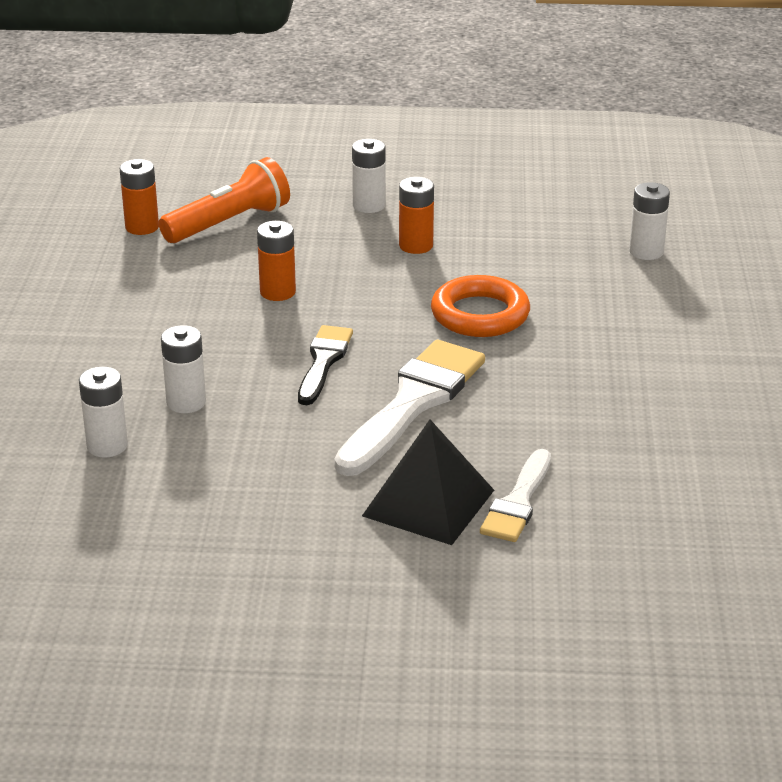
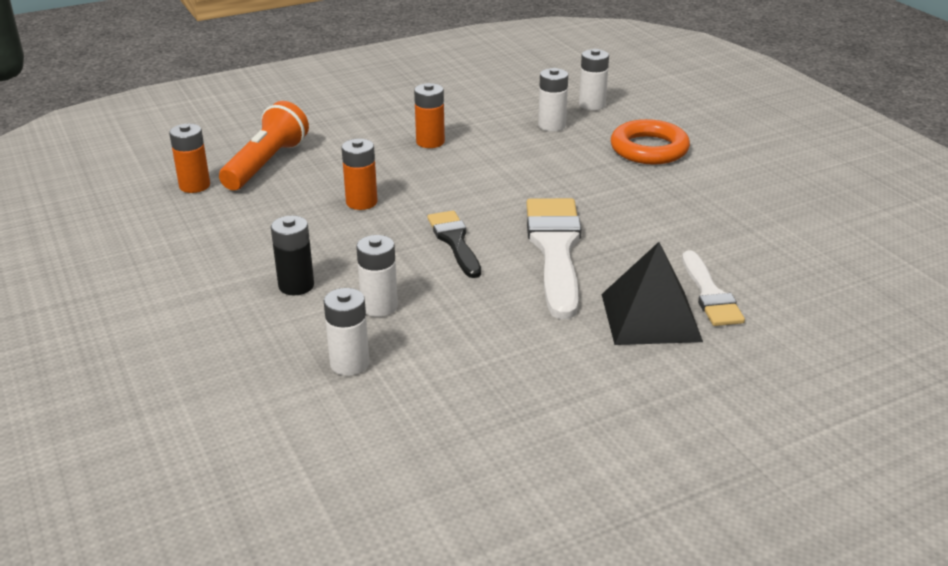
camera: 30 degrees left, 0 degrees up
white battery [352,139,386,213] -> white battery moved to [538,68,568,132]
orange ring [431,275,530,337] -> orange ring moved to [611,119,690,165]
none -> black battery [271,216,314,295]

